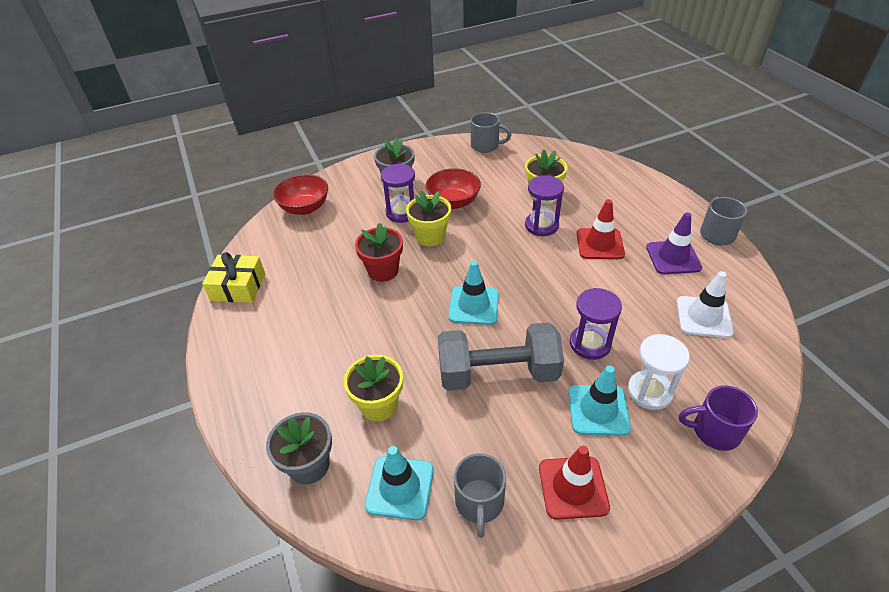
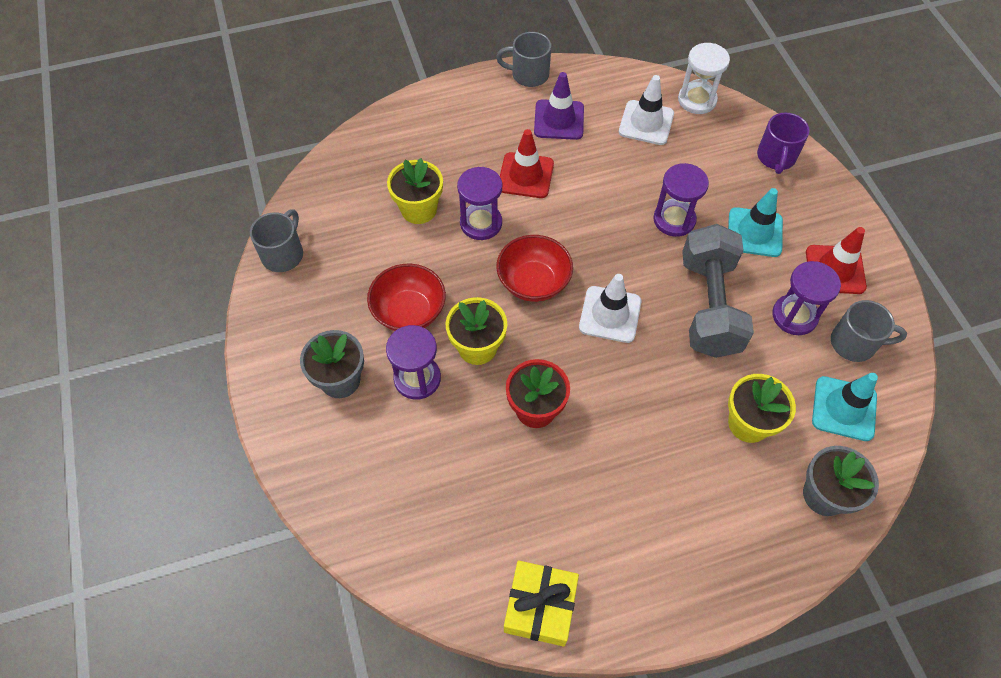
camera: 85 degrees left, 15 degrees up
red bowl [273,174,328,215] -> red bowl moved to [496,235,573,302]
turquoise traffic cone [448,261,499,325] -> white traffic cone [579,274,641,343]
white hourglass [628,334,690,410] -> white hourglass moved to [678,43,730,114]
none -> purple hourglass [772,261,841,335]

